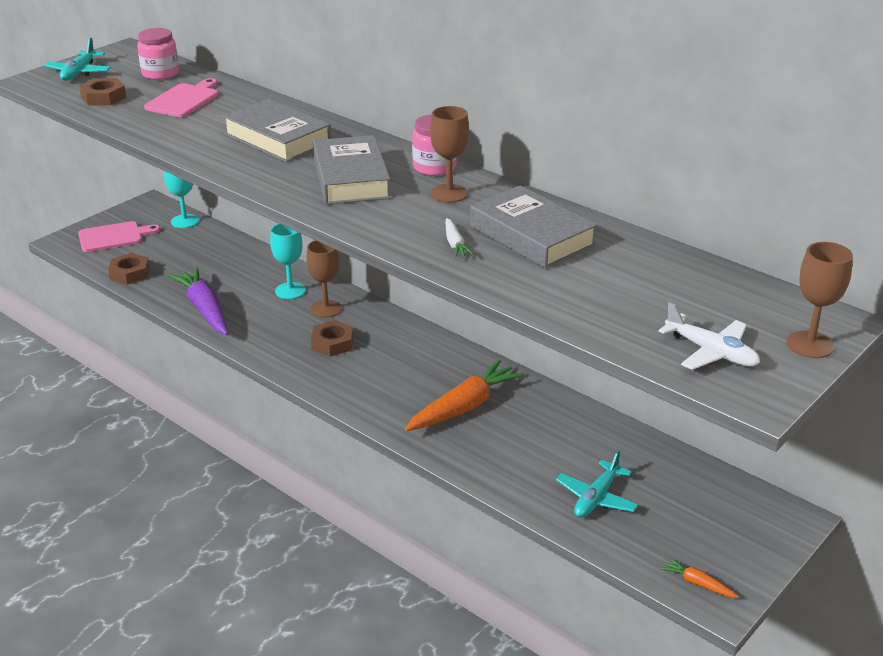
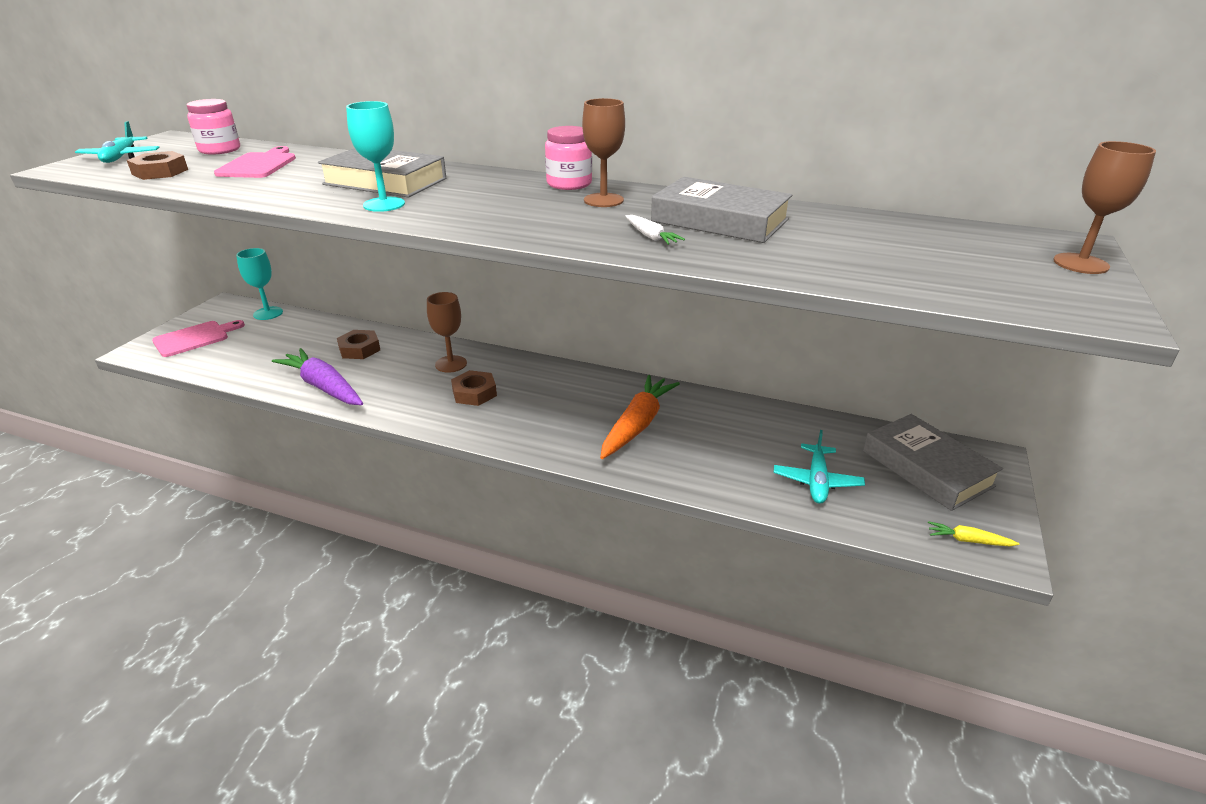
camera: 20 degrees left, 0 degrees up
brown nut [108,253,150,285] -> brown nut moved to [337,330,380,359]
turquoise goblet [270,224,306,299] -> turquoise goblet moved to [346,101,405,212]
grey book [313,135,391,205] -> grey book moved to [863,414,1003,511]
white plane [659,302,760,370] -> none
orange carrot [660,557,739,598] -> yellow carrot [928,521,1020,546]

